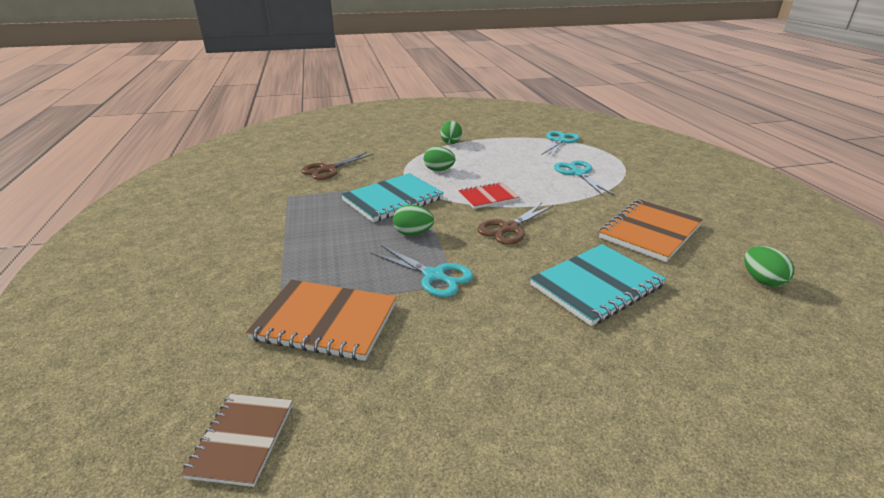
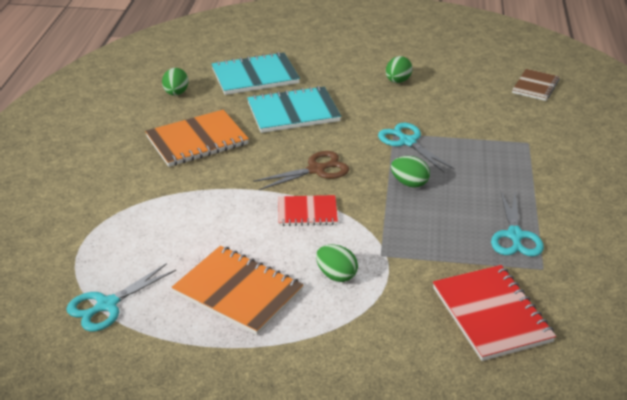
camera: 160 degrees left, 5 degrees up
orange notebook [246,280,396,361] -> orange notebook moved to [171,246,303,335]
brown scissors [301,152,374,180] -> red notebook [433,265,556,361]
turquoise notebook [341,173,444,222] -> turquoise notebook moved to [212,52,300,95]
green egg [440,121,462,144] -> green egg moved to [386,56,413,83]
turquoise scissors [554,160,614,196] -> turquoise scissors moved to [491,192,544,257]

